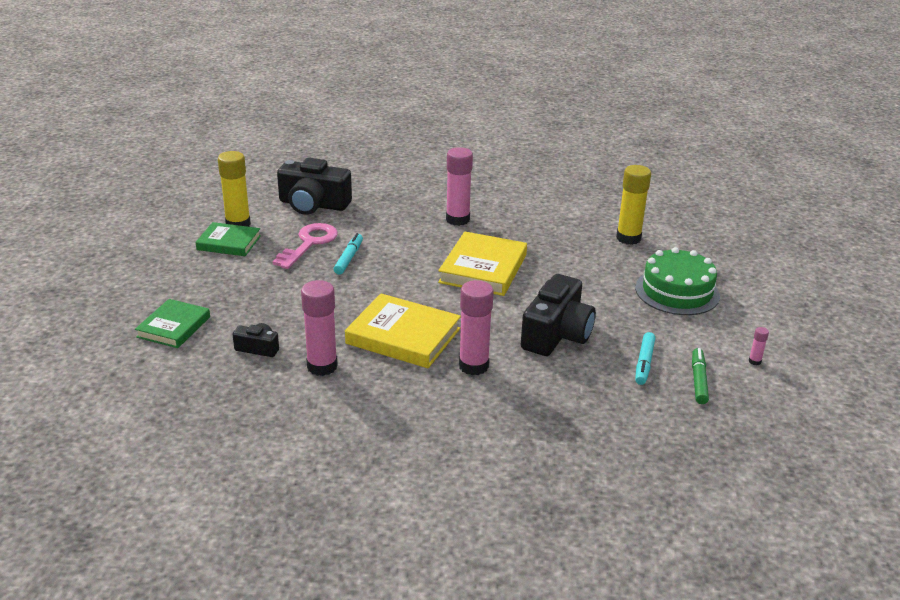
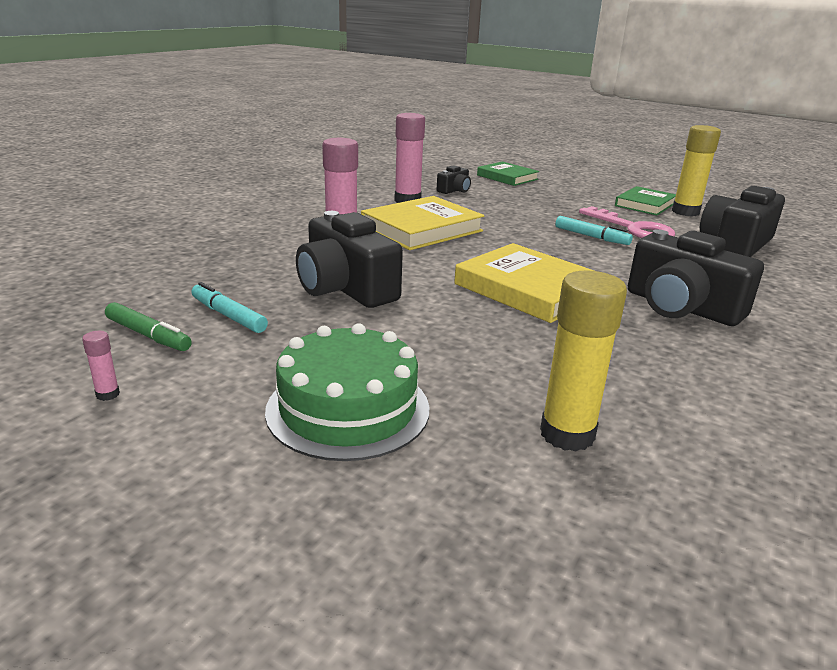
camera: 115 degrees right, 5 degrees down
pink glue stick [446,147,473,226] -> black camera [628,229,764,326]

